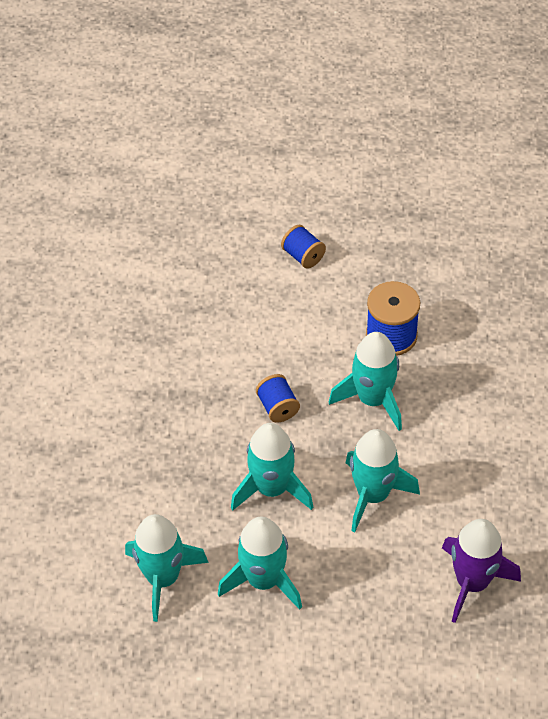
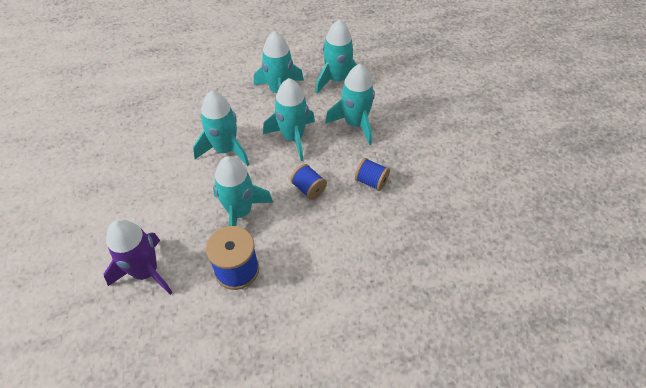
camera: 160 degrees right, 0 degrees up
blue spool [281,225,326,269] -> blue spool moved to [355,158,390,191]
purple rocket [442,519,521,623] -> purple rocket moved to [104,219,173,295]
none -> turquoise rocket [325,64,375,145]

